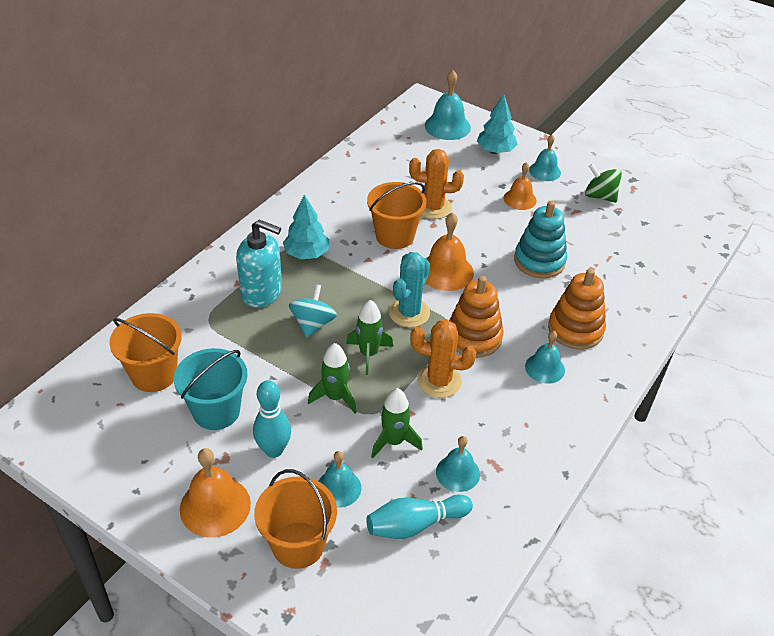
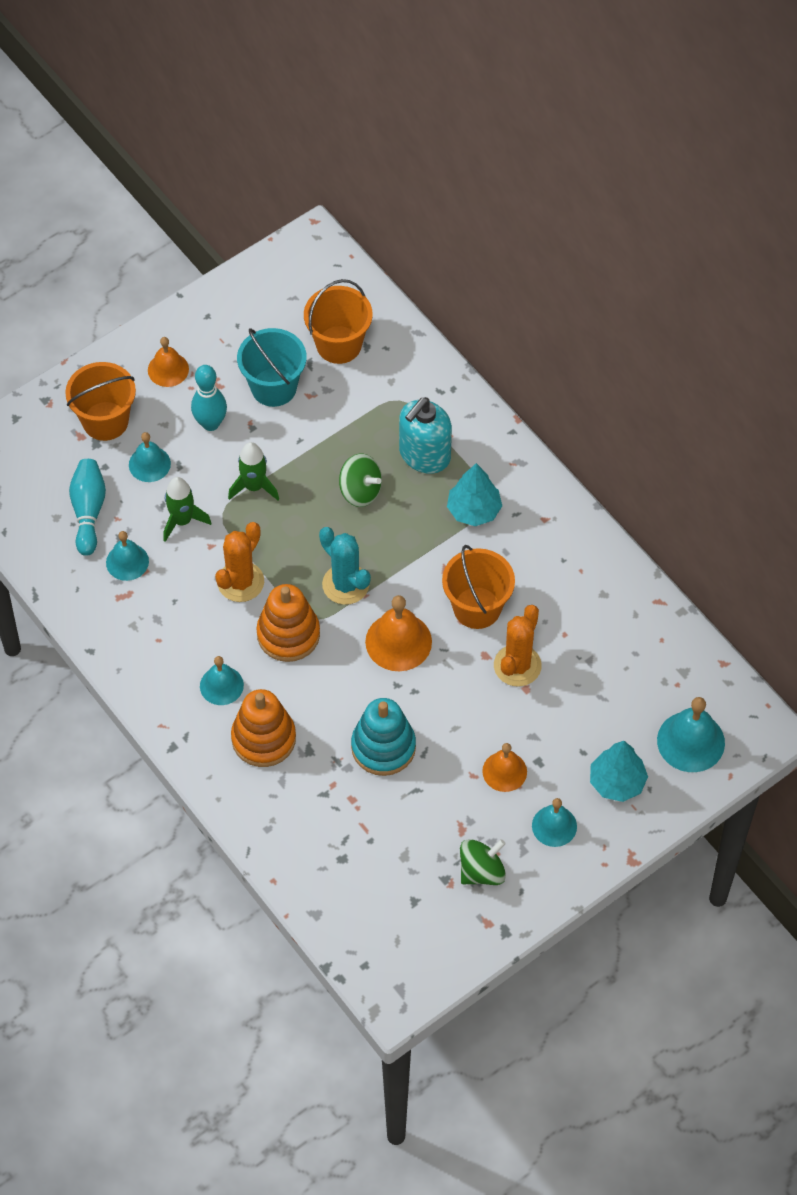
camera: 110 degrees right, 15 degrees up
orange bell [180,448,251,538] -> orange bell [148,337,189,387], size x0.65
turquoise spinning top [289,284,337,338] -> green spinning top [339,454,382,507]
green rocket [346,300,393,375] -> none

